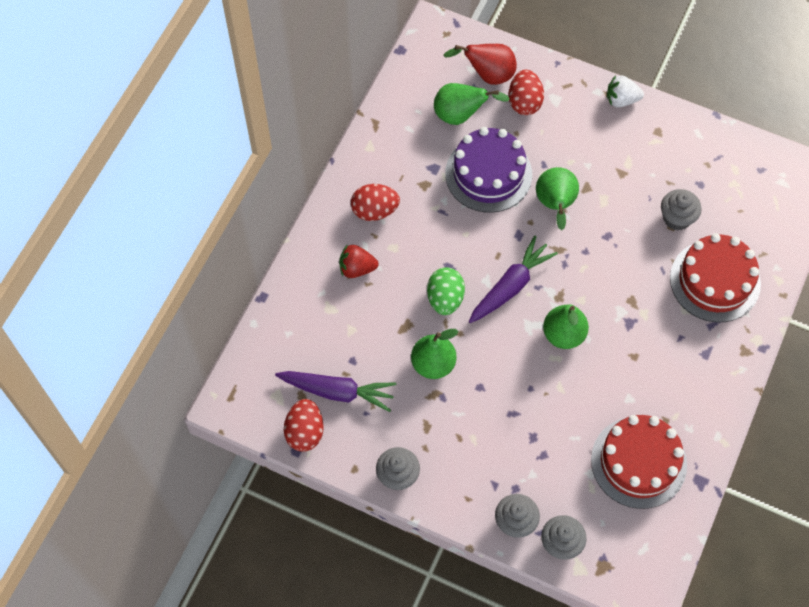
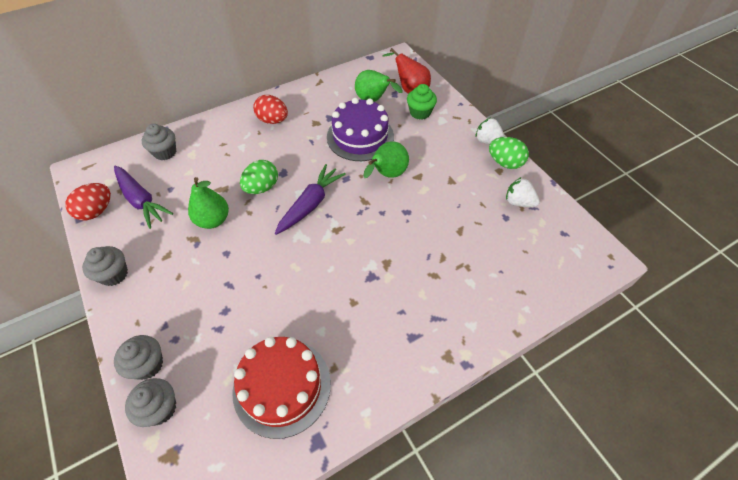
camera: 35 degrees right, 10 degrees down
red strawberry [339,244,379,278] -> none
purple carrot [469,236,558,323] -> purple carrot turned 45 degrees counterclockwise [275,164,346,235]
red egg [509,70,544,115] -> green cupcake [407,84,437,120]
green pear [543,305,589,349] -> none
grey cupcake [661,189,702,230] -> grey cupcake moved to [141,124,176,160]
red cake [670,233,761,322] -> none
none -> green egg [489,137,529,169]
none -> white strawberry [506,177,540,207]

